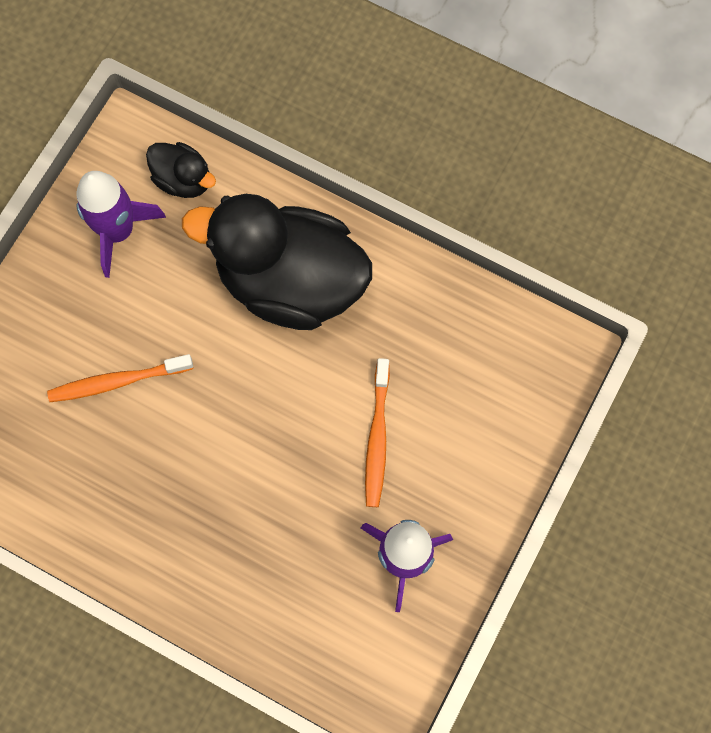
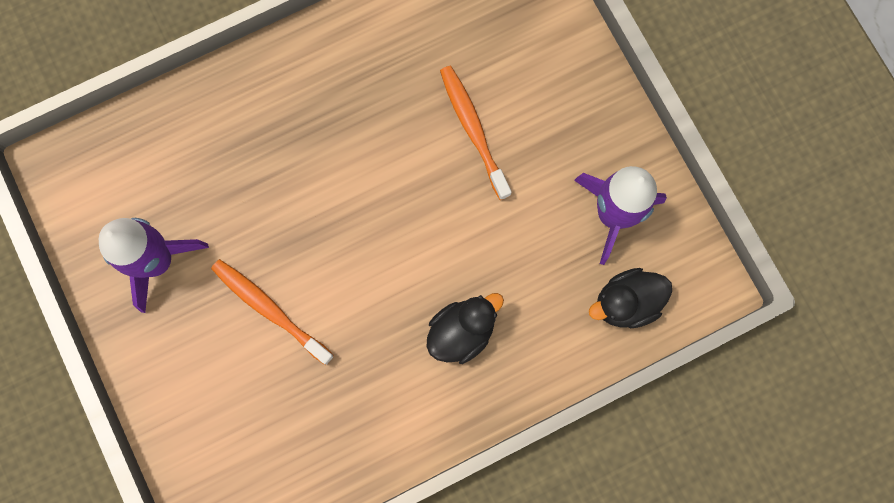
camera: 125 degrees right, 5 degrees up
orange toothbrush [47,354,193,402] -> orange toothbrush turned 45 degrees counterclockwise [440,66,512,200]
black duck [182,194,372,330] -> black duck [426,293,504,364], size x0.45

